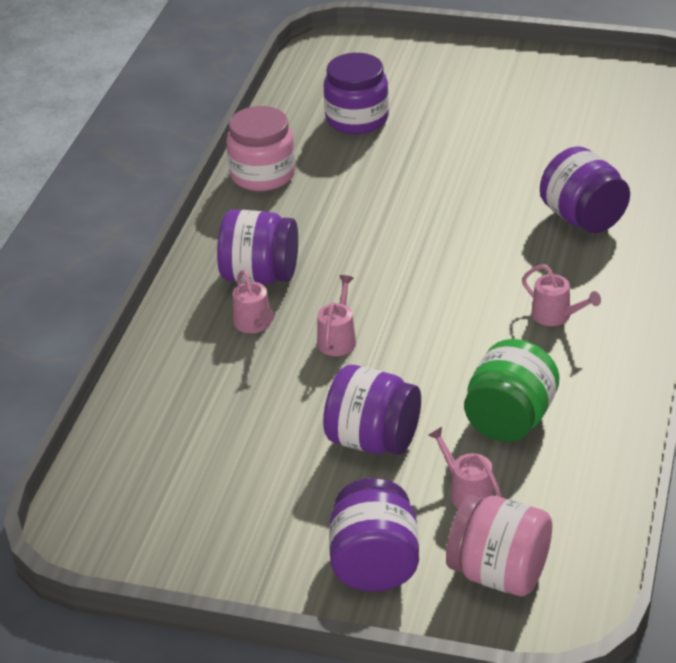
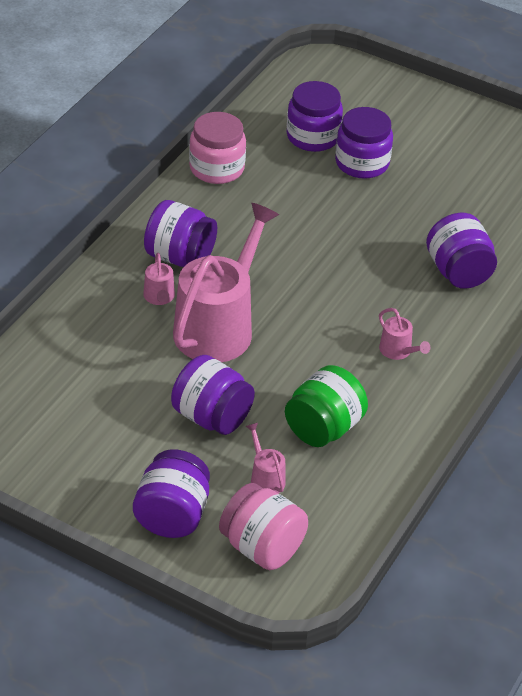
camera: 10 degrees right, 5 degrees up
pink watering can [317,275,356,356] -> pink watering can [173,203,279,362], size x2.46
none -> purple jar [335,107,393,179]

